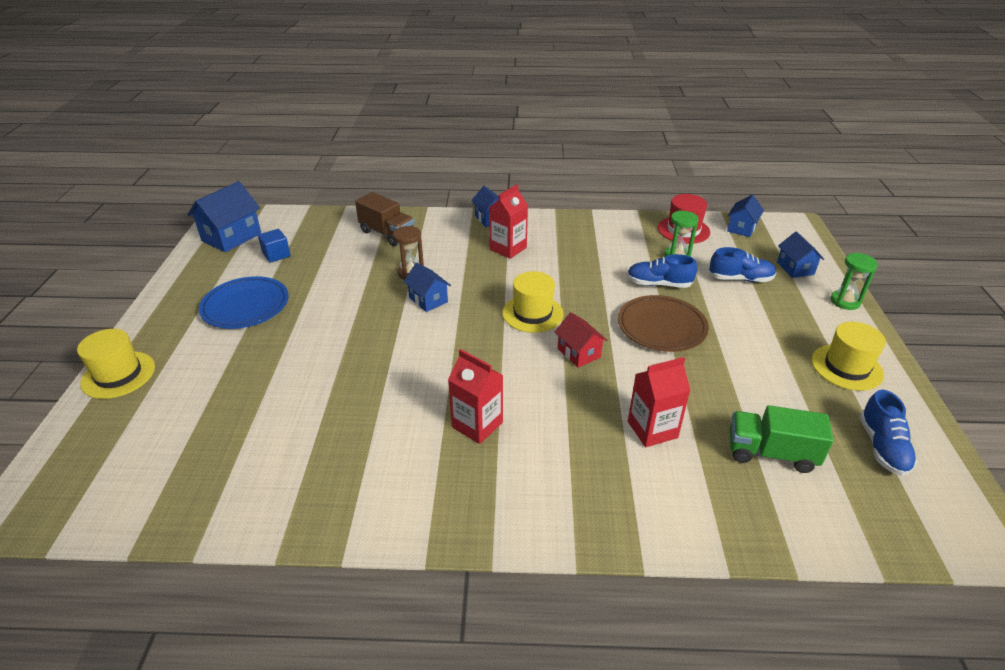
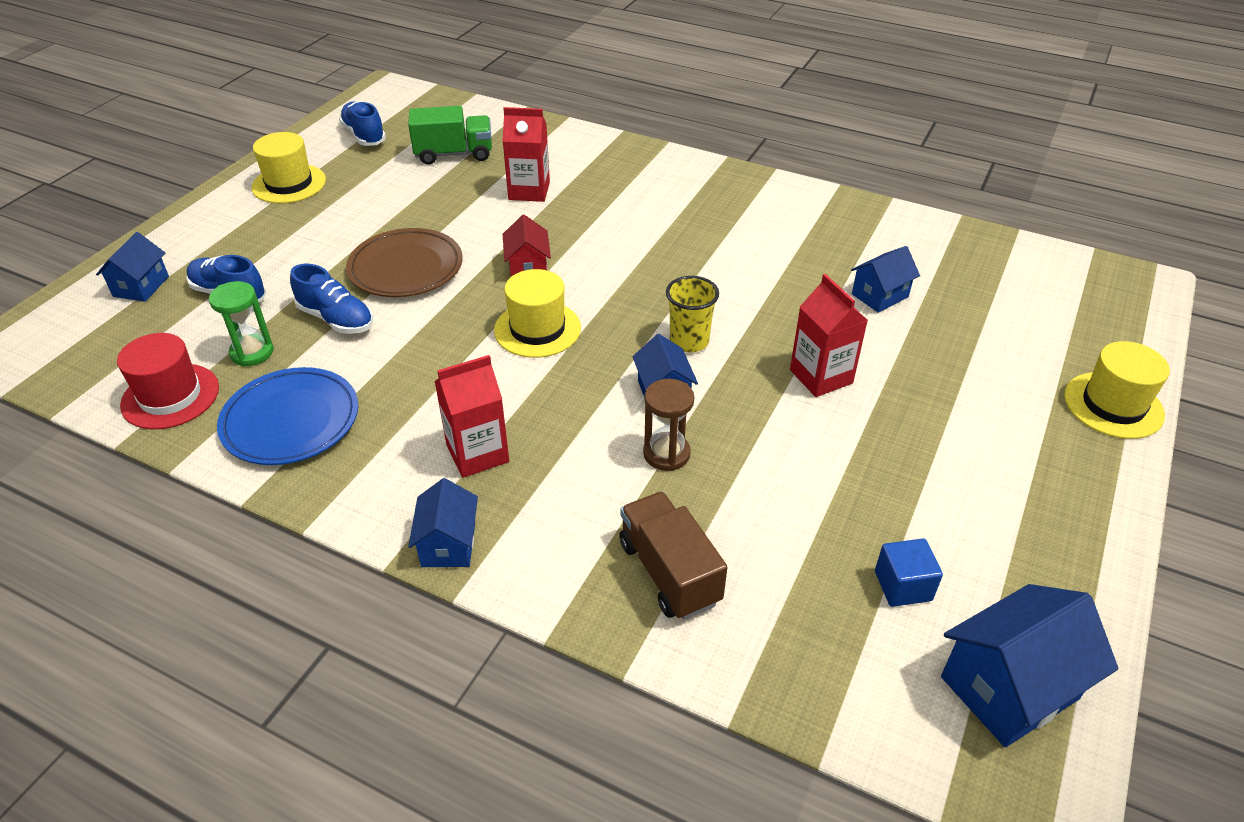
camera: 155 degrees left, 5 degrees up
blue plate [199,276,289,329] -> blue plate moved to [217,367,358,465]
red carton [448,349,503,444] -> red carton moved to [790,274,868,397]
blue house [727,195,764,237] -> blue house moved to [851,246,920,313]
green truck [729,405,834,473] -> green truck turned 45 degrees counterclockwise [408,106,492,165]
green hourglass [831,252,878,310] -> none
blue shoe [859,390,917,476] -> blue shoe turned 60 degrees counterclockwise [339,101,386,146]
none -> yellow cup [666,276,719,352]

